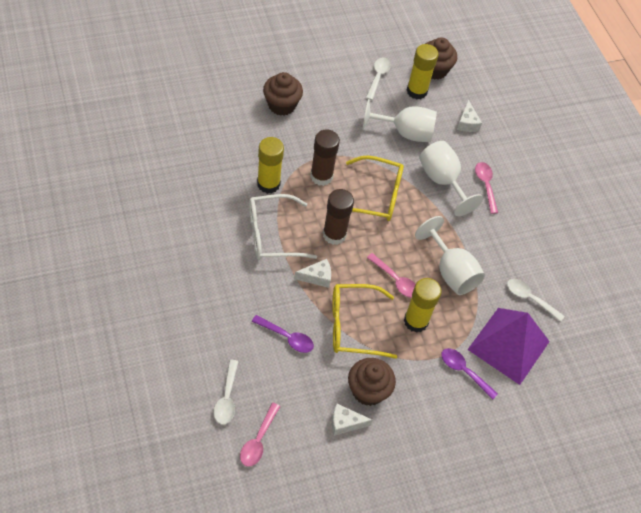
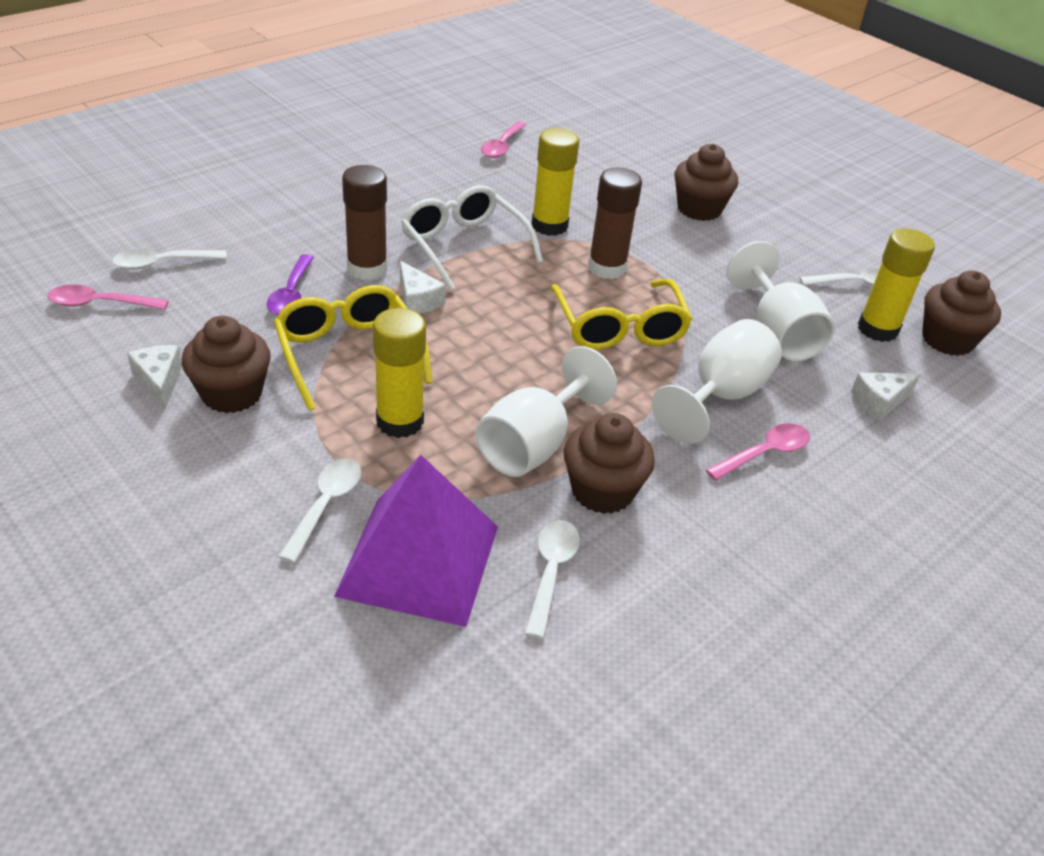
camera: 70 degrees right, 15 degrees down
brown glue stick [323,189,354,245] -> brown glue stick moved to [342,165,387,280]
pink spoon [367,253,416,298] -> pink spoon moved to [481,122,526,158]
purple spoon [441,348,498,400] -> white spoon [278,458,361,563]
none -> brown cupcake [564,413,655,514]

